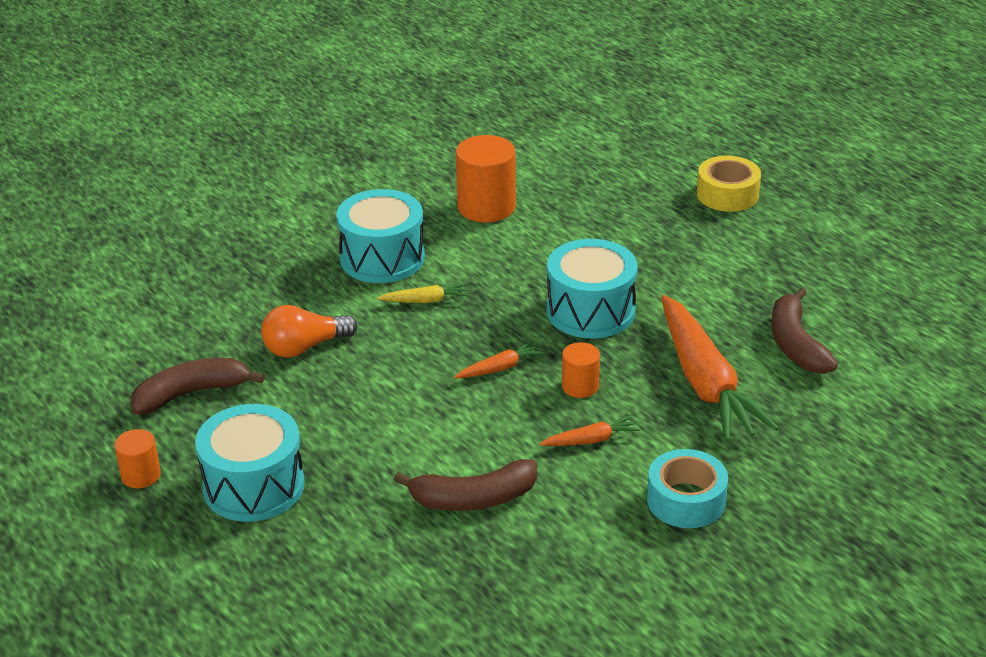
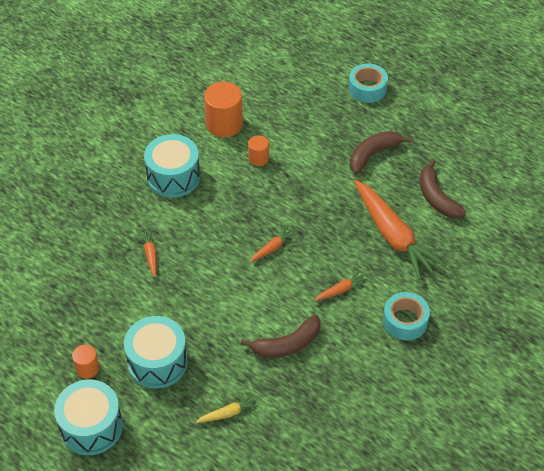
camera: 15 degrees left, 15 degrees up
brown banana [130,358,265,415] -> brown banana moved to [350,131,412,174]
orange light bulb [261,305,357,358] -> orange carrot [138,229,157,277]
yellow carrot [377,283,470,303] -> yellow carrot moved to [196,394,259,423]
turquoise drum [547,239,638,338] -> turquoise drum moved to [54,380,123,455]
orange cylinder [562,342,600,398] -> orange cylinder moved to [248,135,269,166]
yellow tape [697,156,761,212] -> turquoise tape [349,64,388,103]

